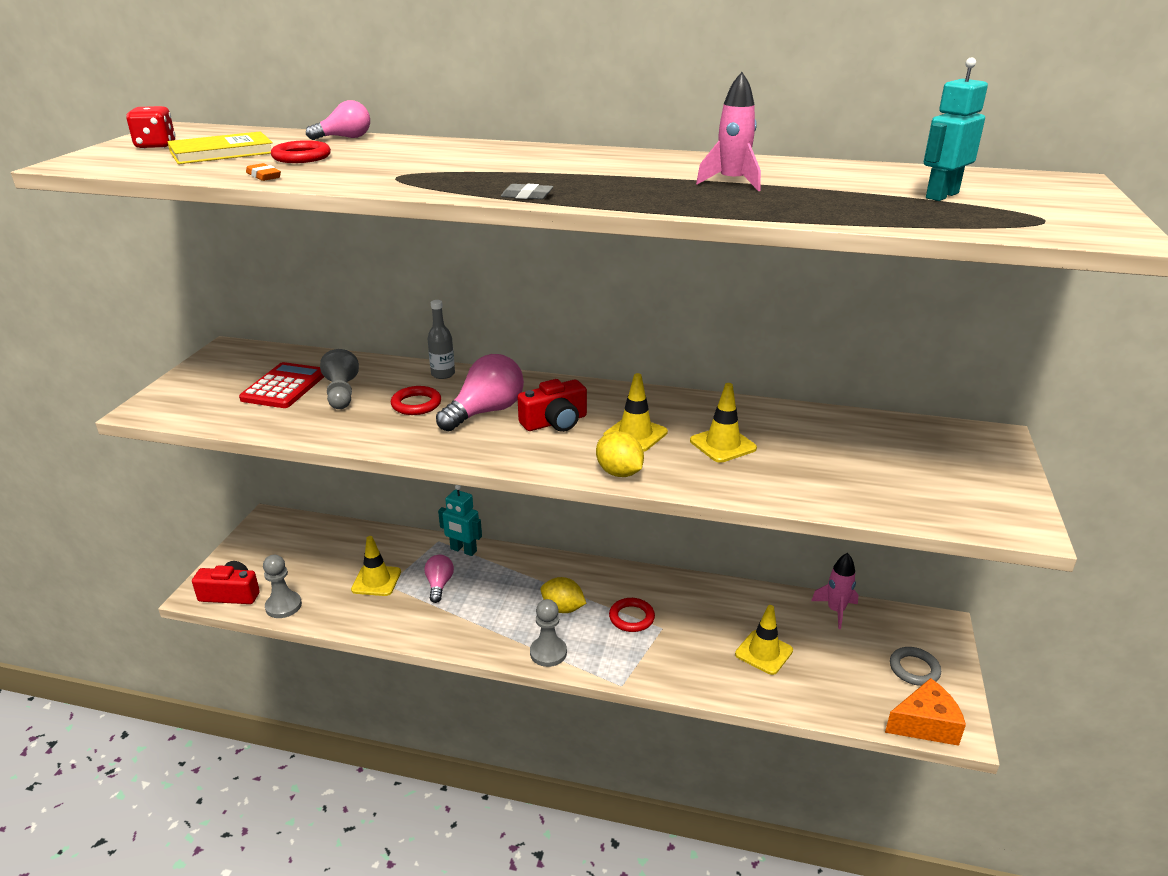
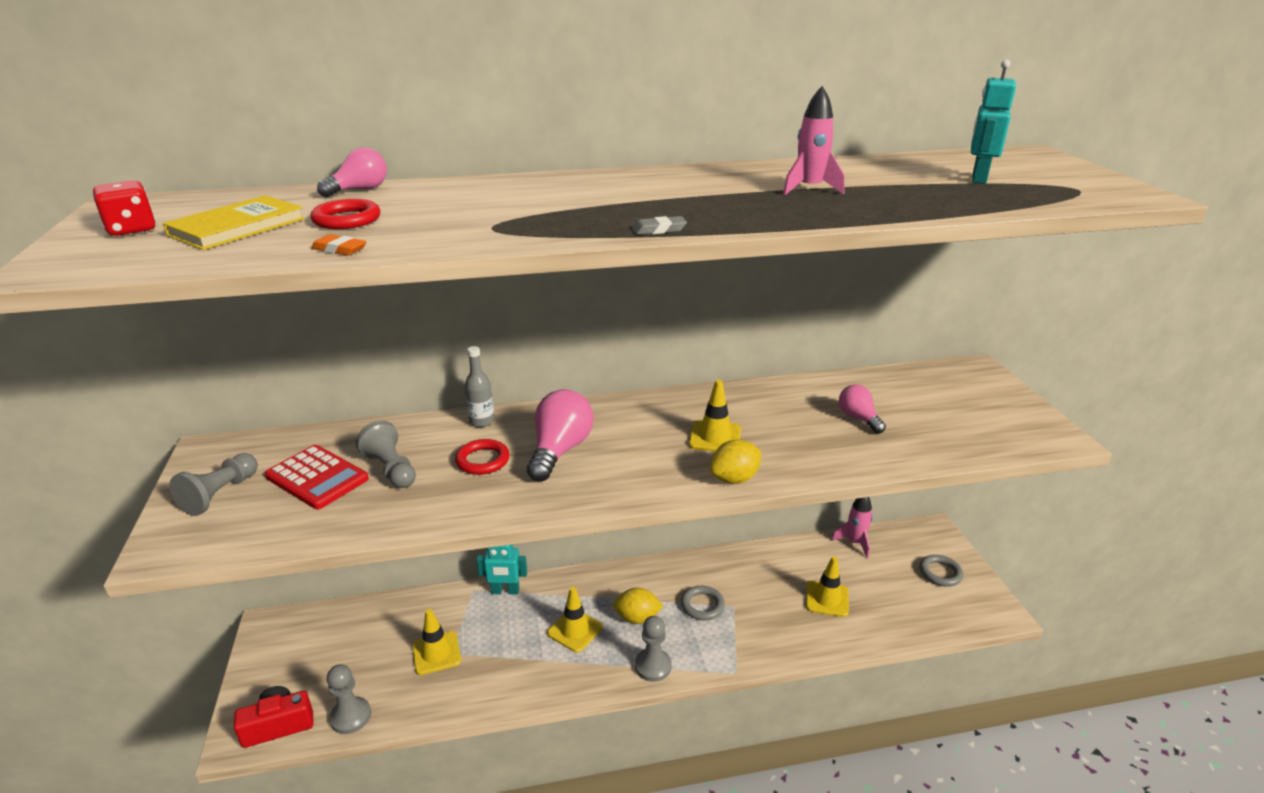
camera: 25 degrees left, 0 degrees up
red calculator [239,362,324,408] -> red calculator turned 135 degrees clockwise [265,445,369,509]
pink light bulb [424,554,454,603] -> pink light bulb moved to [839,385,886,434]
red camera [517,379,587,432] -> none
yellow lemon [596,431,644,477] -> yellow lemon turned 60 degrees counterclockwise [710,440,761,484]
red ring [609,598,655,632] -> grey ring [681,586,725,620]
yellow traffic cone [690,383,757,463] -> yellow traffic cone moved to [547,587,603,653]
orange cheese [885,678,966,746] -> none
none -> grey pawn [170,453,258,516]

